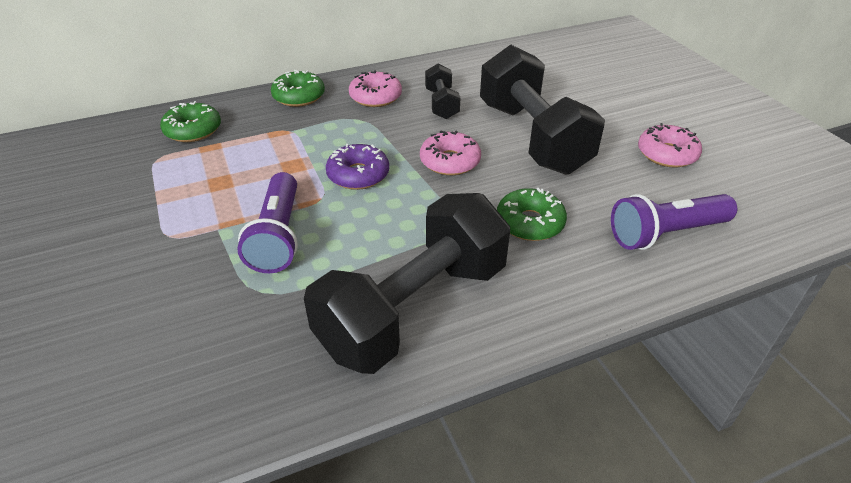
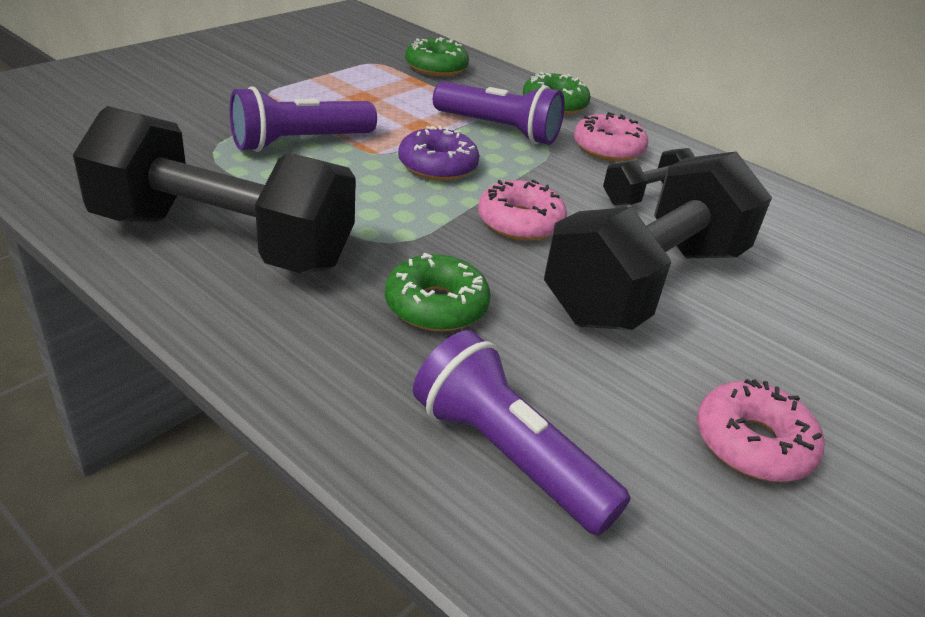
camera: 60 degrees right, 5 degrees down
none -> purple flashlight [433,81,565,145]

